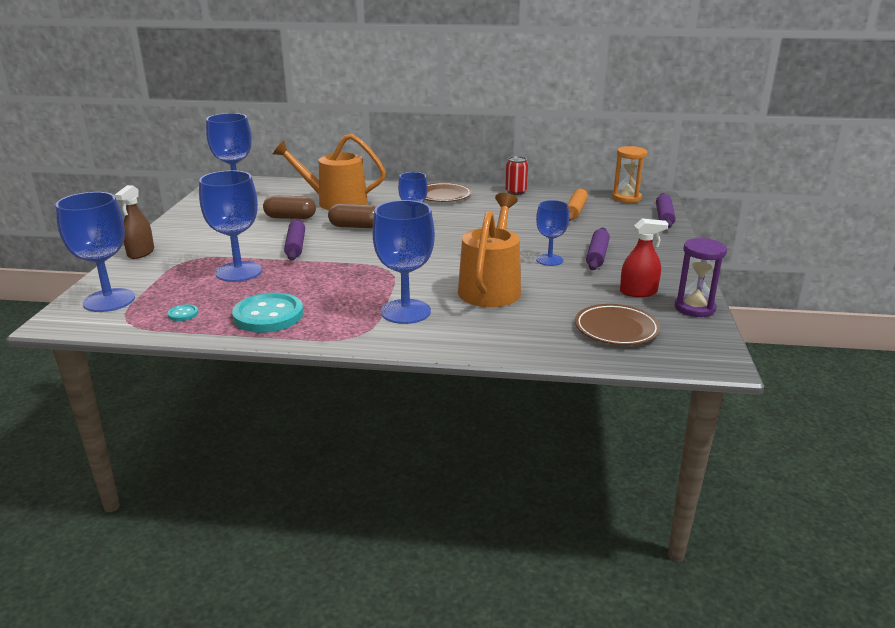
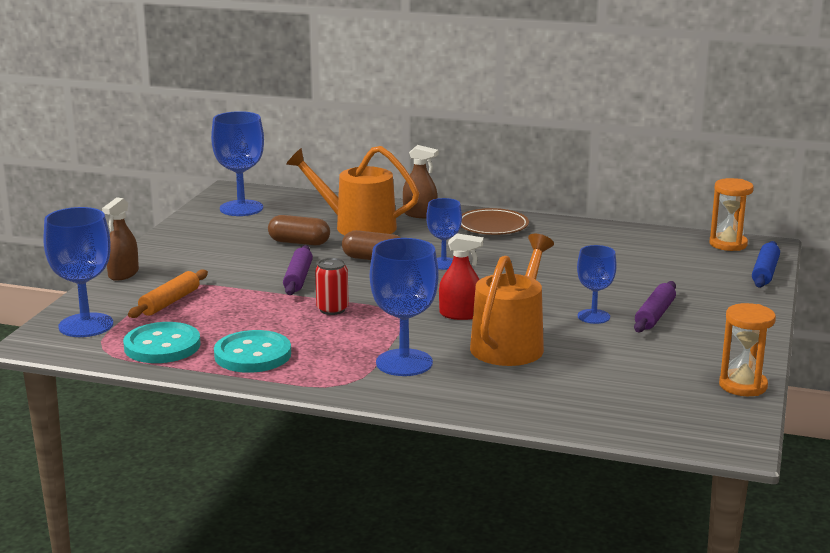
camera: 10 degrees right, 5 degrees down
turquoise button [168,304,198,321] -> turquoise button [123,322,201,363], size x2.37
blue goblet [199,170,262,282] -> none
red can [505,156,528,195] -> red can moved to [315,258,349,315]
orange rolling pin [568,188,588,221] -> orange rolling pin moved to [128,269,208,318]
brown plate [575,304,660,345] -> none
red spray bottle [620,219,668,297] -> red spray bottle moved to [439,233,483,320]
purple rolling pin [656,193,676,228] -> blue rolling pin [752,241,780,288]
purple hourglass [675,238,727,317] -> orange hourglass [719,303,776,396]
none -> brown spray bottle [403,145,438,218]

